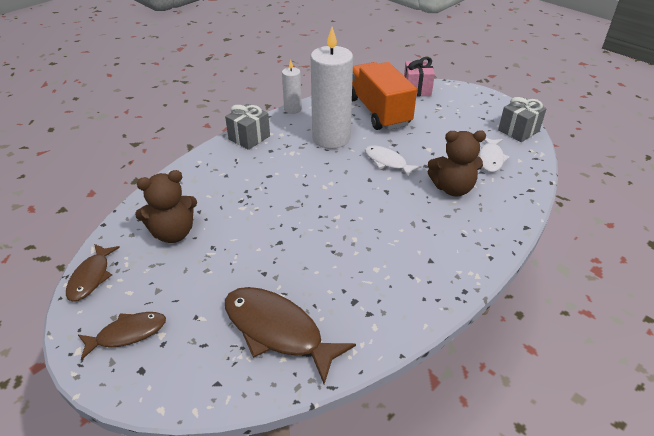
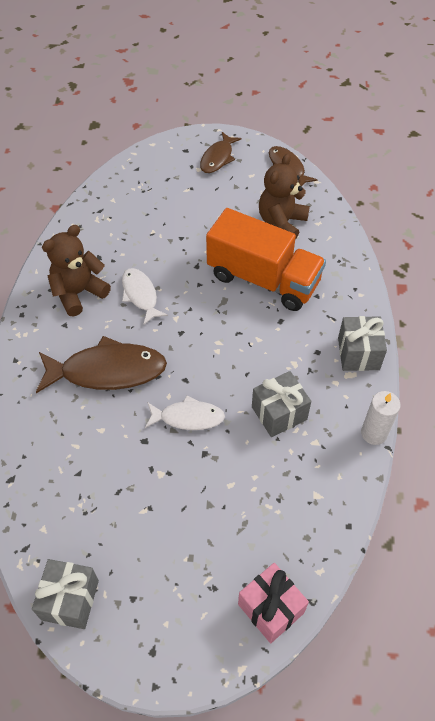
camera: 140 degrees right, 15 degrees up
brown fish [225,287,356,384] -> brown fish moved to [36,336,167,393]
white candle [311,27,353,149] -> grey gift [252,371,311,437]
orange truck [352,62,417,130] -> orange truck moved to [206,208,326,311]
brown teddy bear [428,130,486,196] -> brown teddy bear moved to [42,225,111,316]
white fish [479,138,510,172] -> white fish moved to [122,268,168,325]

